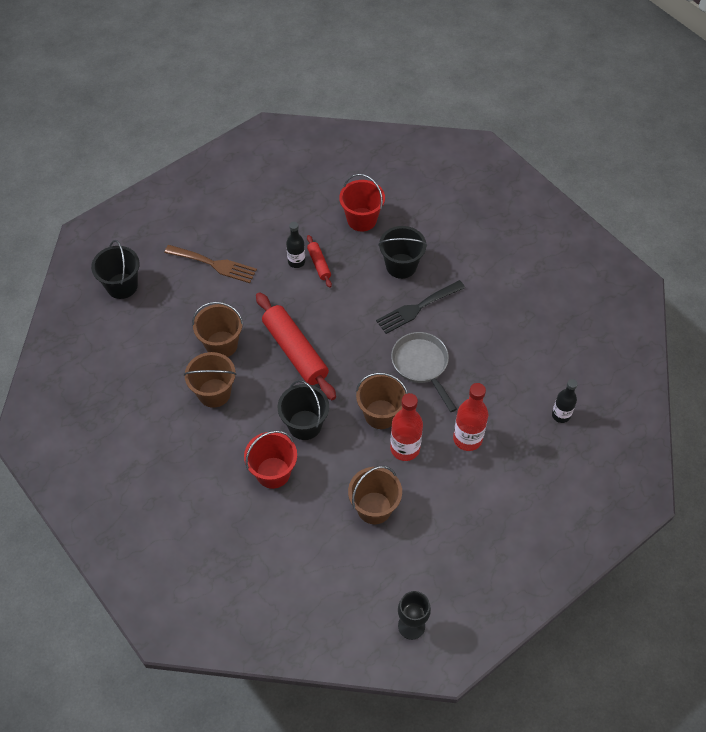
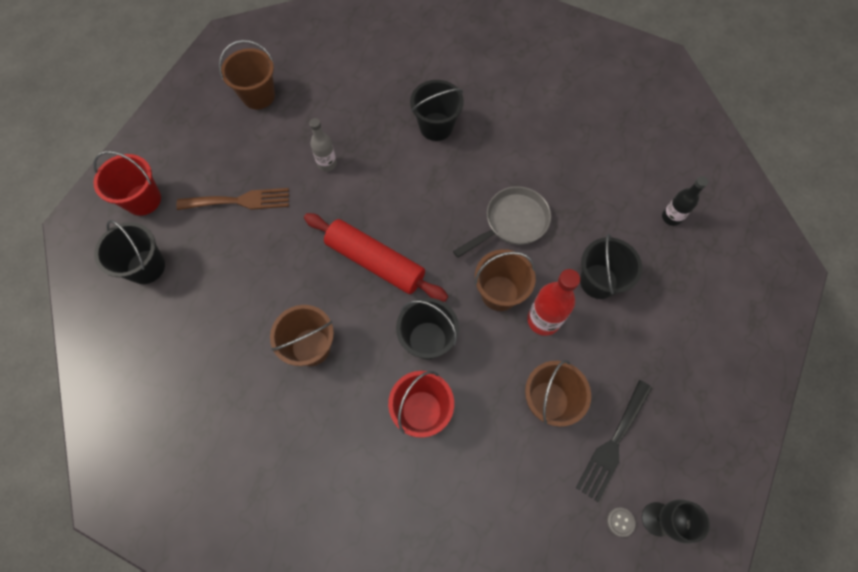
camera: 25 degrees left, 10 degrees up
brown bucket [192,302,244,357] -> brown bucket moved to [219,40,275,109]
black bottle [286,222,305,268] -> grey bottle [309,118,337,171]
red rolling pin [307,235,332,288] -> none
red bucket [339,174,385,232] -> red bucket moved to [93,151,161,216]
black fork [376,280,465,334] -> black fork moved to [576,380,652,502]
grey pan [391,332,457,412] -> grey pan turned 105 degrees clockwise [453,186,551,258]
red bottle [453,383,488,451] -> black bucket [580,234,642,299]
none -> grey button [607,507,636,537]

